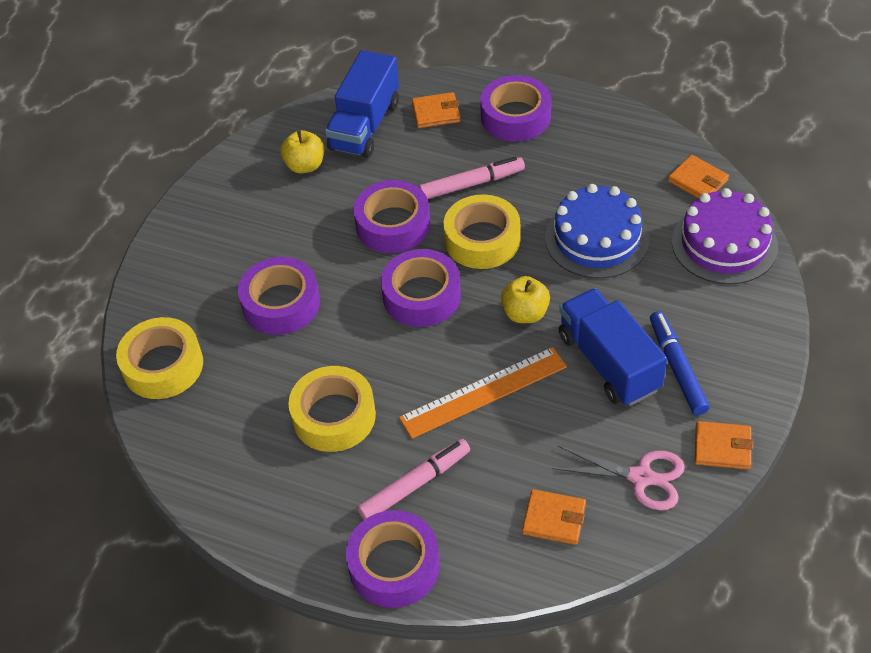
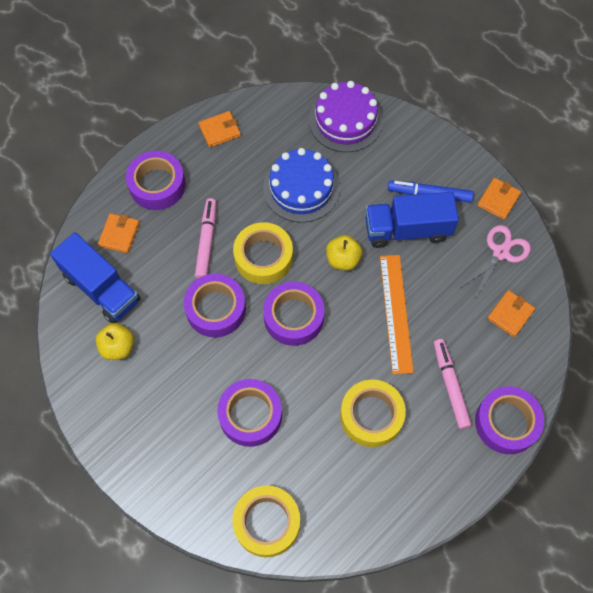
camera: 70 degrees left, 15 degrees up
orange wallet [668,155,729,198] -> orange wallet moved to [198,111,241,148]

